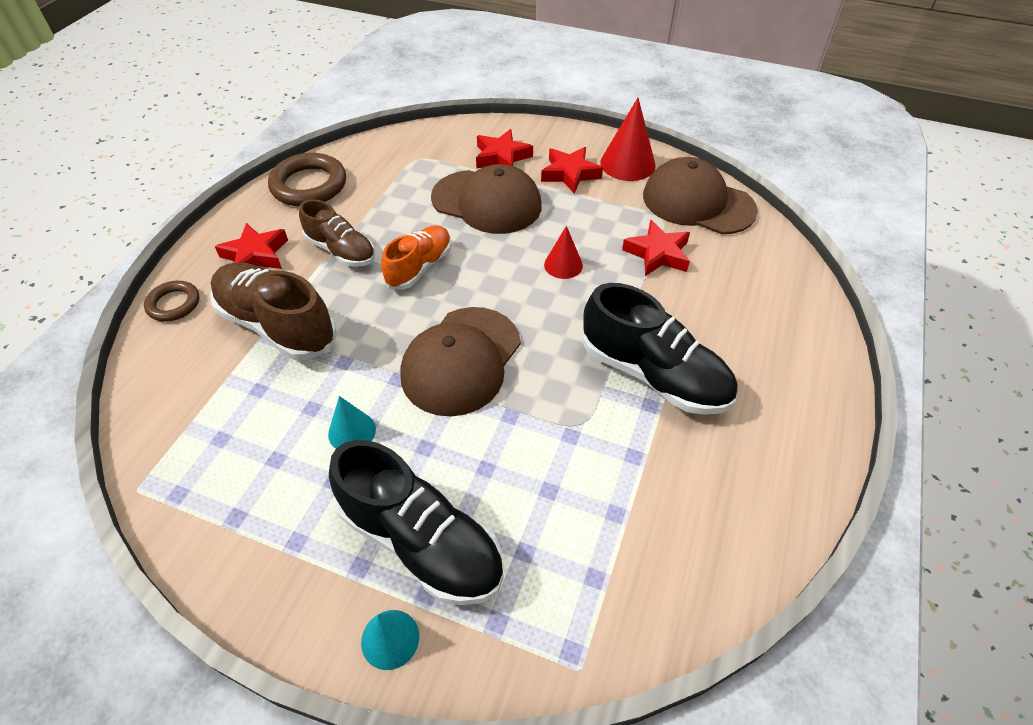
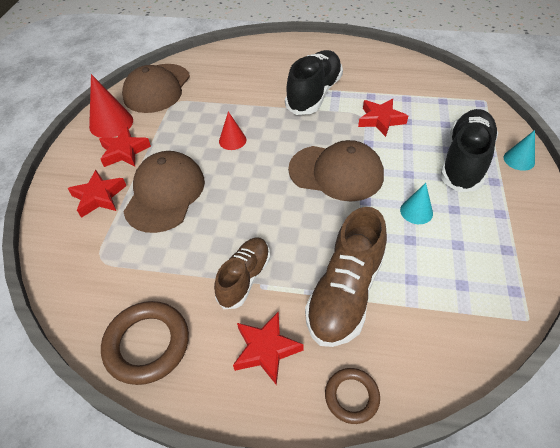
camera: 100 degrees left, 0 degrees up
orange shoe [381,225,452,290] -> none
red star [622,220,690,276] -> red star moved to [358,99,408,137]

